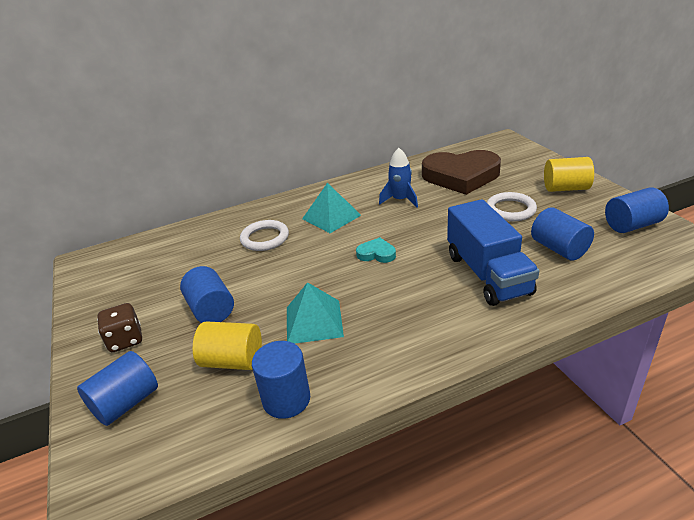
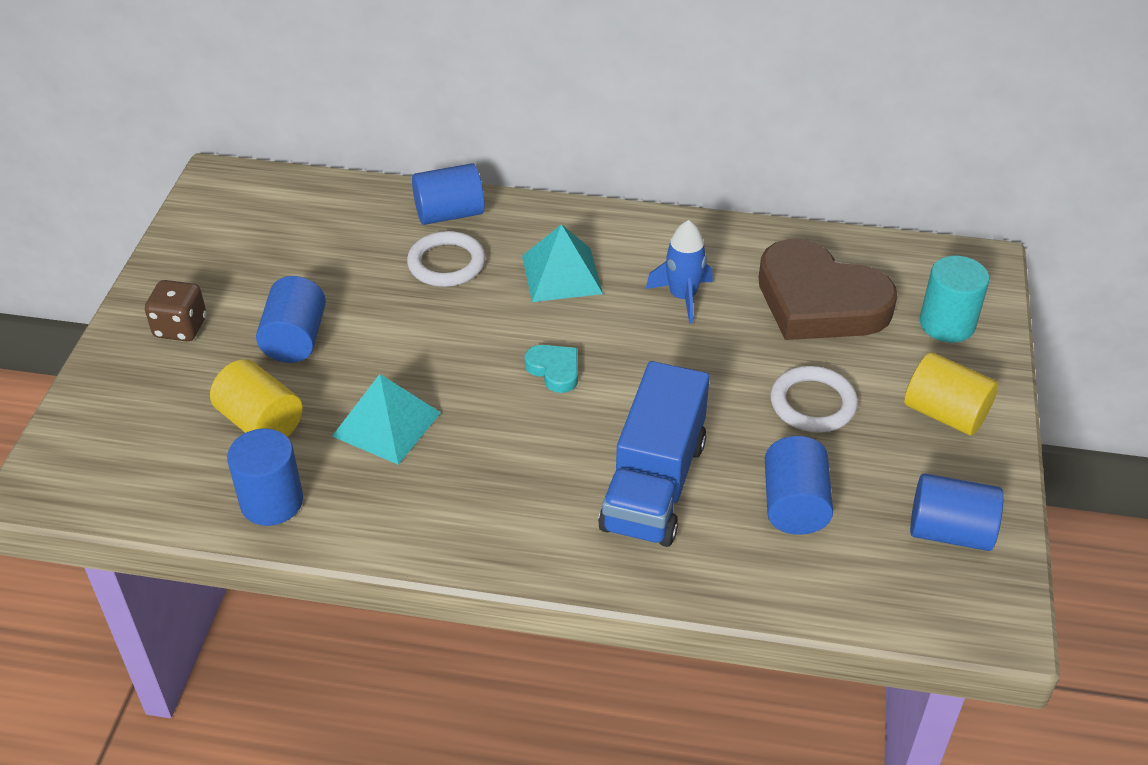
camera: 30 degrees right, 10 degrees up
blue cylinder [77,351,158,426] -> blue cylinder moved to [412,163,485,225]
none -> turquoise cylinder [920,256,989,343]

